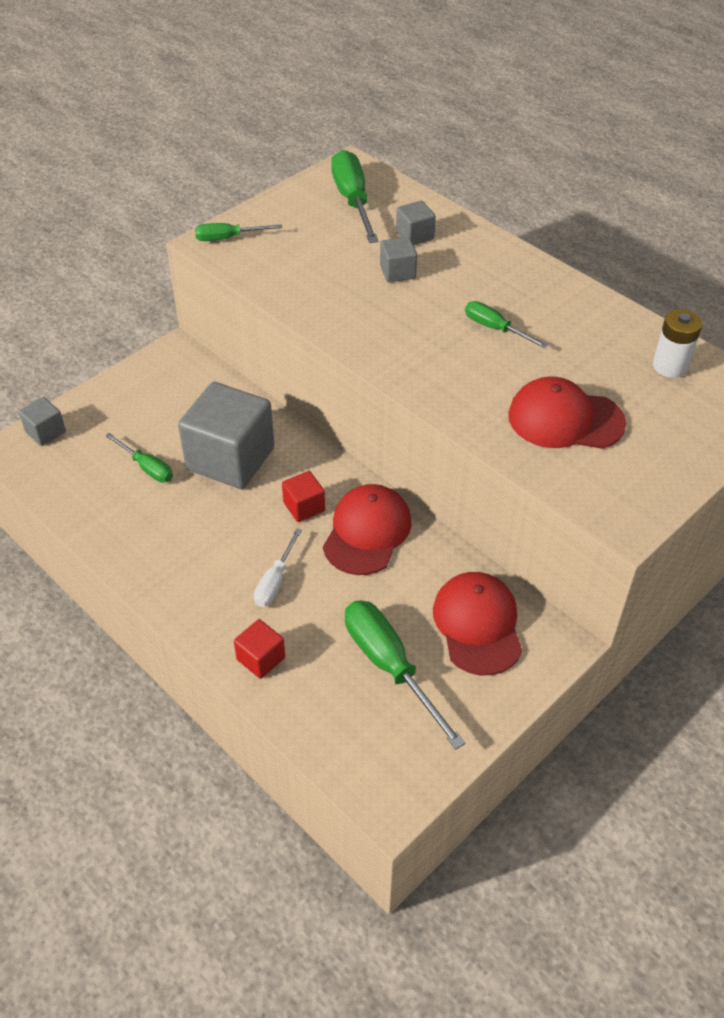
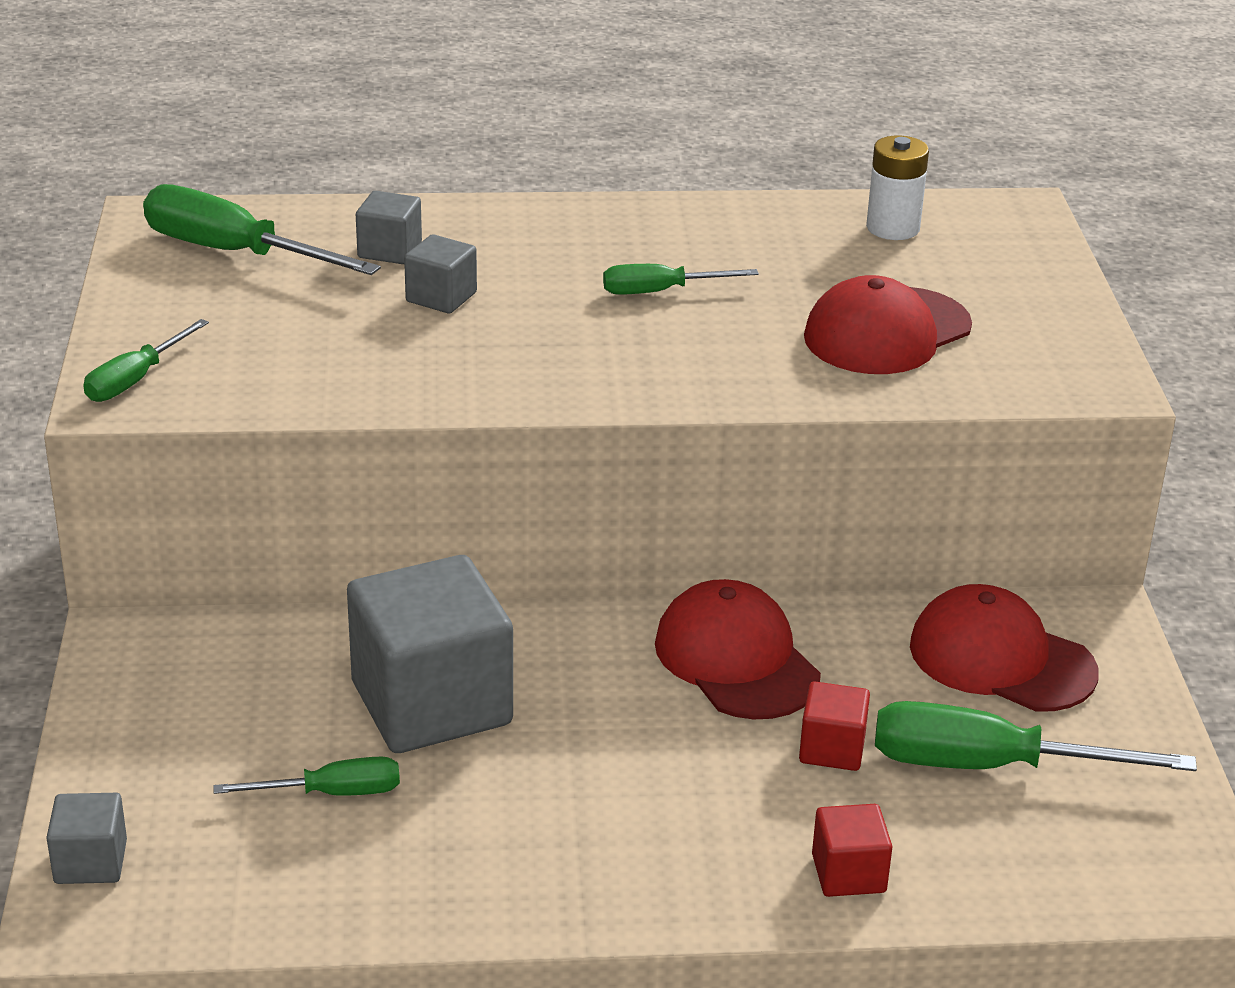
camera: 50 degrees left, 15 degrees down
white screwdriver [254,528,302,607] -> none
red cube [282,471,325,522] -> red cube moved to [799,681,870,771]

